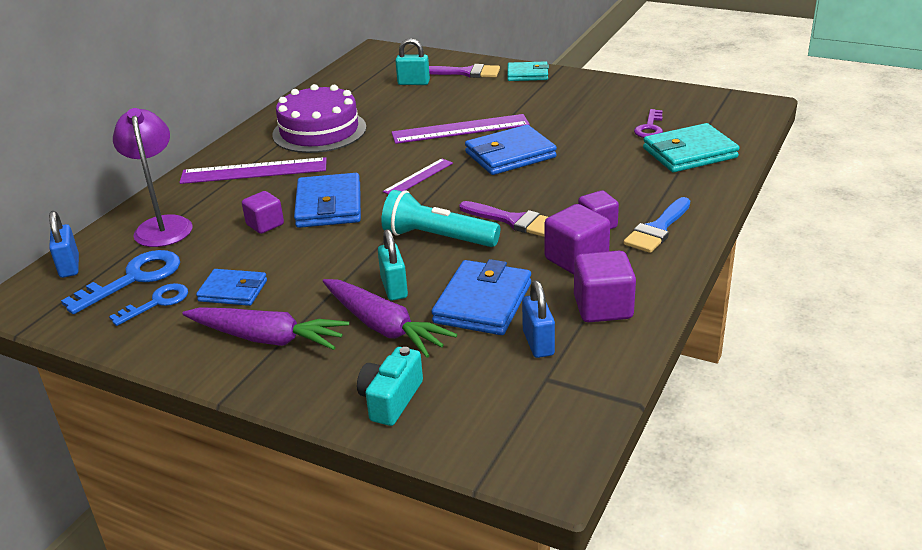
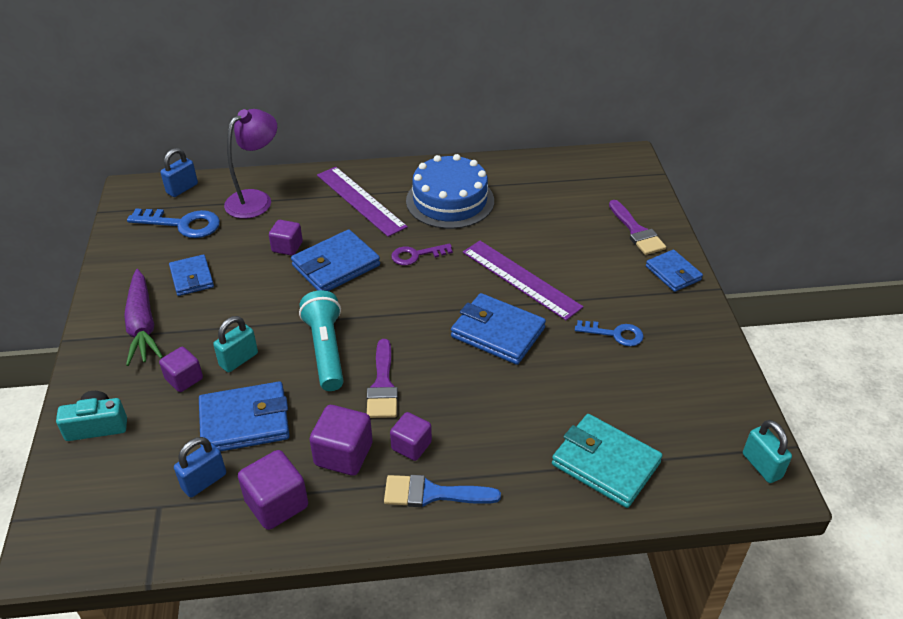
camera: 55 degrees right, 10 degrees up
blue key [109,283,188,326] -> blue key moved to [575,320,644,346]
purple cake [272,84,367,153] -> blue cake [406,154,494,229]
purple carrot [323,279,457,358] -> purple cube [159,347,203,392]
purple ruler [383,159,453,194] -> none
turquoise padlock [395,38,430,85] -> turquoise padlock moved to [743,420,792,483]
turquoise wallet [507,61,549,81] -> blue wallet [646,250,703,292]
purple key [634,109,663,138] -> purple key moved to [391,243,453,265]

